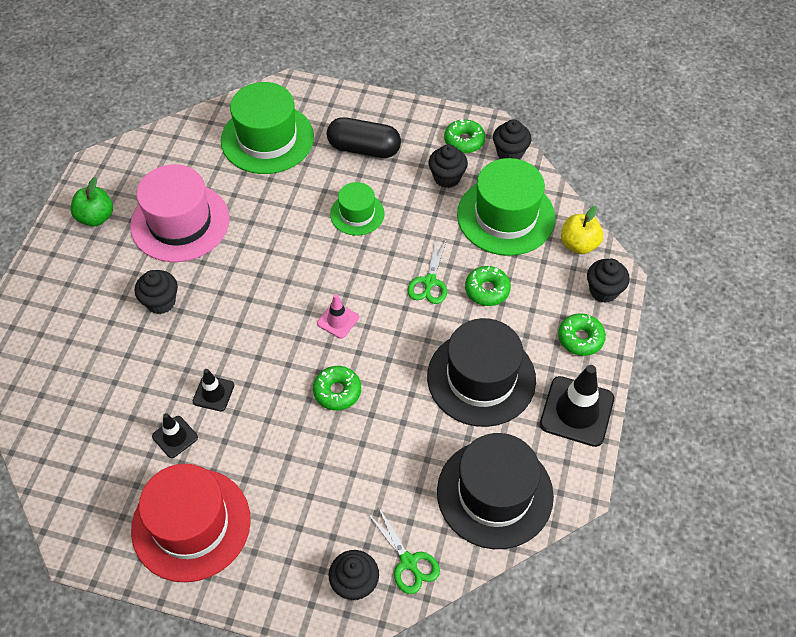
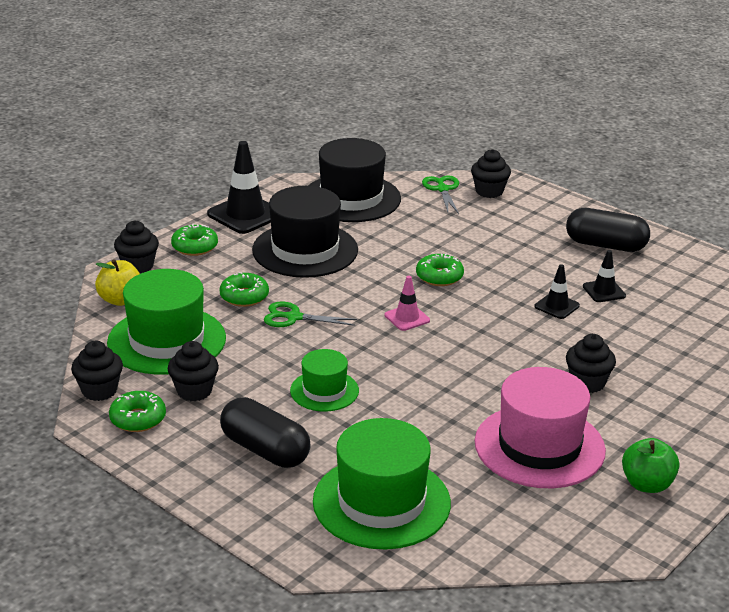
camera: 155 degrees left, 25 degrees down
red hat [131,464,251,582] -> black capsule [566,208,650,252]
green scissors [407,236,447,304] -> green scissors turned 120 degrees counterclockwise [264,301,357,327]

